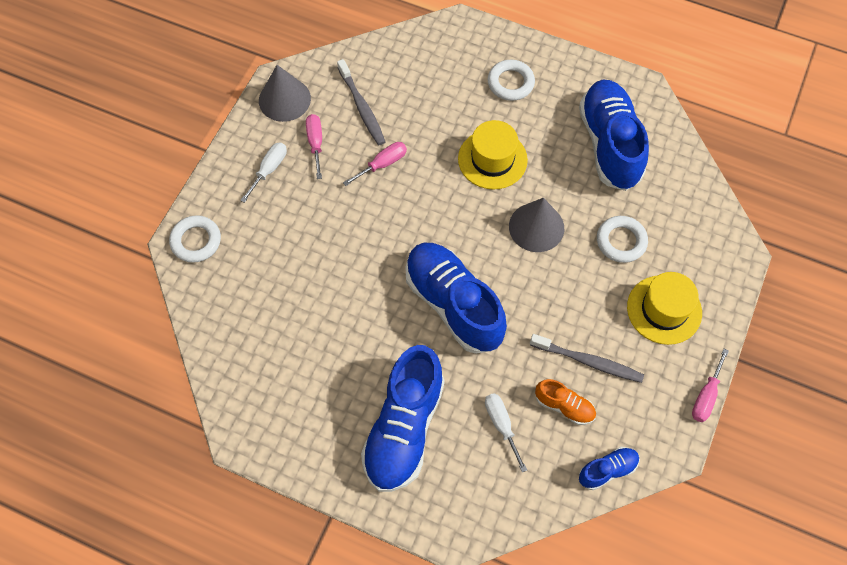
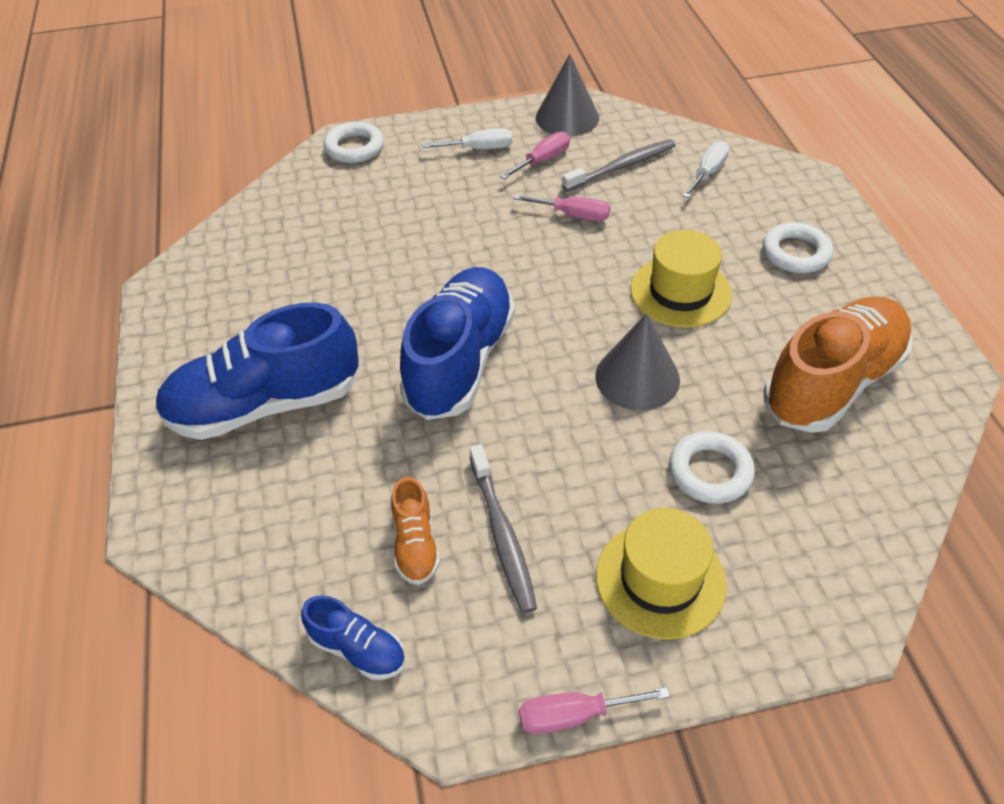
camera: 55 degrees right, 15 degrees down
grey toothbrush [337,59,385,145] -> grey toothbrush turned 150 degrees counterclockwise [562,139,676,191]
white screwdriver [485,393,527,472] -> white screwdriver moved to [683,141,729,198]
blue shoe [579,80,649,191] -> orange shoe [764,296,913,433]

